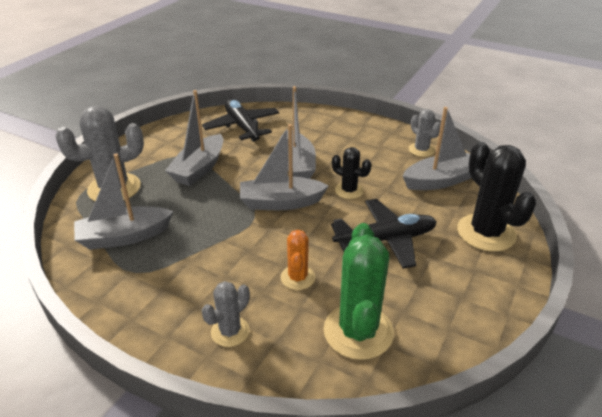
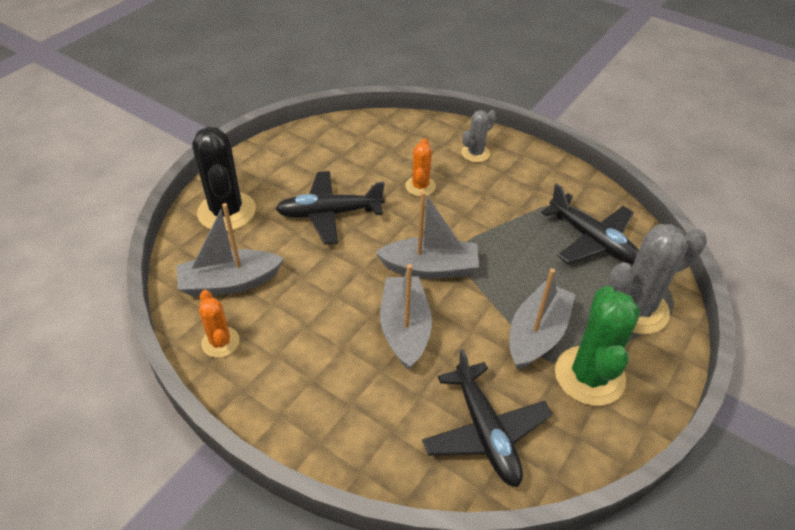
camera: 175 degrees left, 10 degrees up
grey boat [74,153,173,250] -> black plane [541,183,639,264]
green cactus [323,223,394,360] -> green cactus moved to [555,286,640,406]
black cactus [332,147,371,199] -> none
grey cactus [409,109,441,157] -> orange cactus [199,290,240,358]

